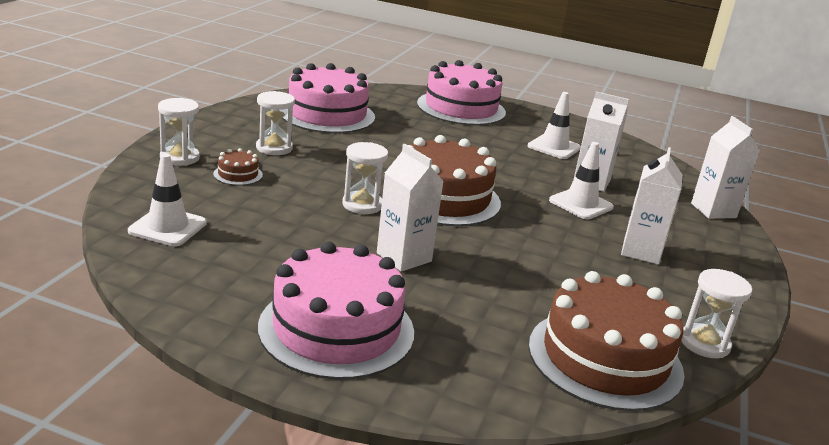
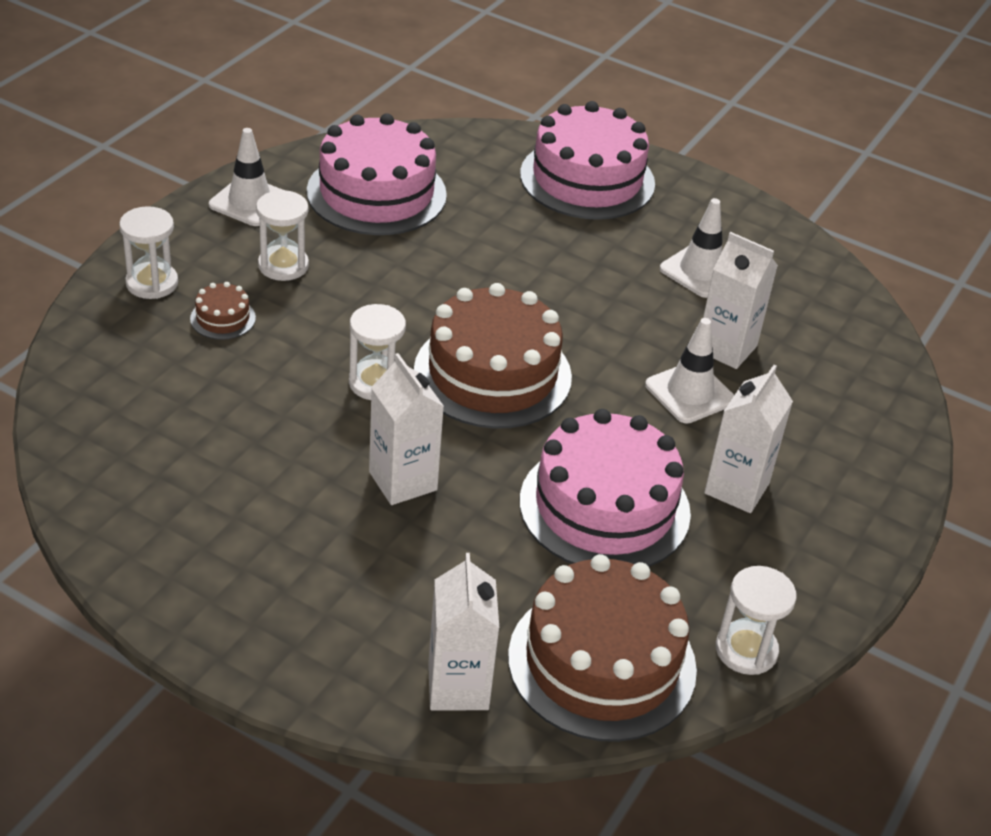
camera: 10 degrees right, 15 degrees up
white traffic cone [128,154,207,246] -> white traffic cone moved to [209,128,283,226]
pink cake [258,242,414,380] -> pink cake moved to [520,409,691,567]
white carton [691,116,760,219] -> white carton moved to [428,553,499,710]

